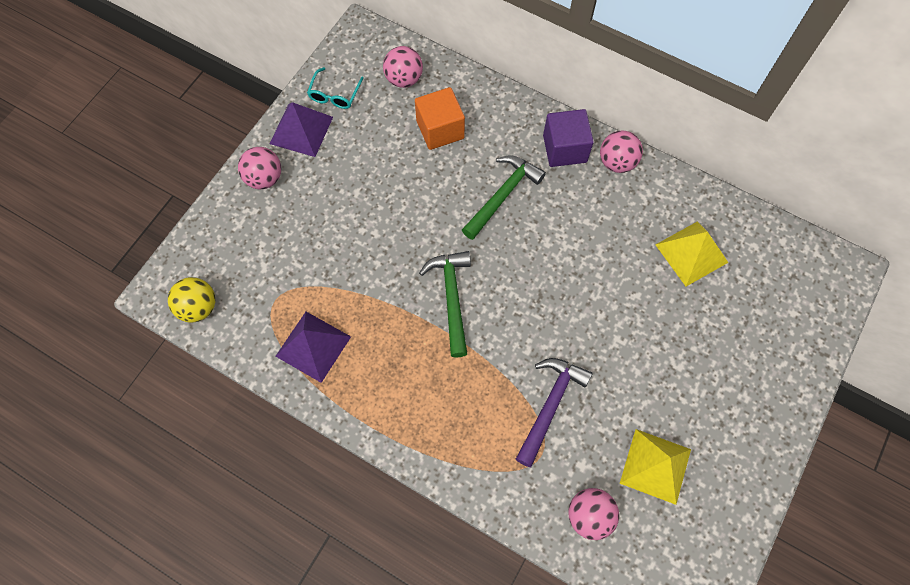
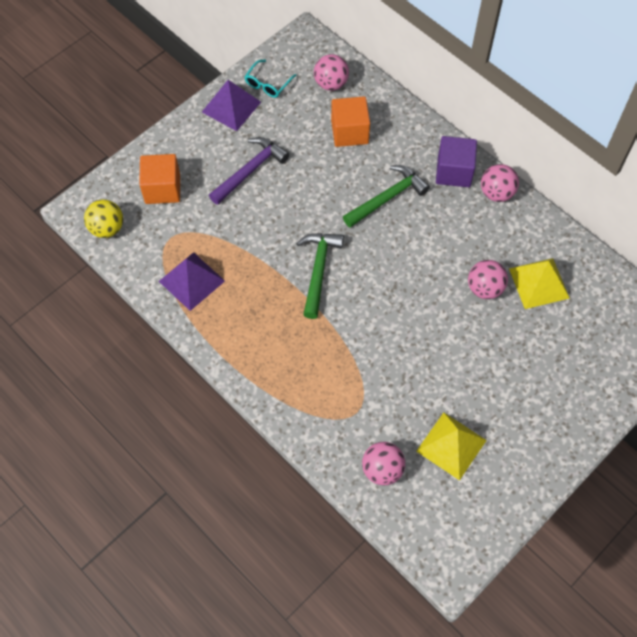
camera: 15 degrees right, 5 degrees down
pink ball [238,147,281,190] -> pink ball moved to [468,260,508,299]
purple hammer [516,358,593,467] -> purple hammer moved to [209,137,289,205]
none -> orange cube [139,154,180,204]

